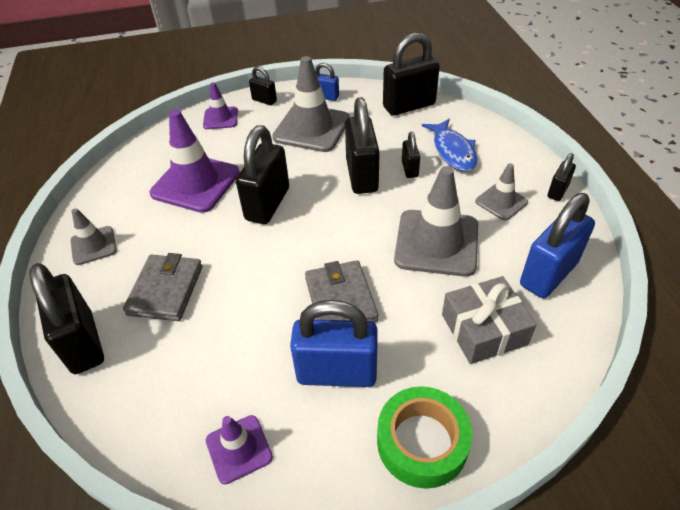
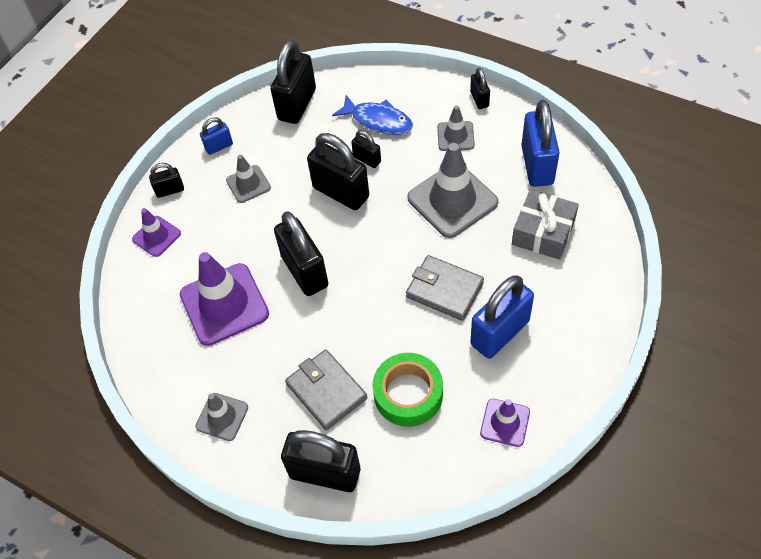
camera: 45 degrees left, 10 degrees up
grey traffic cone [272,56,350,152] -> grey traffic cone [226,155,271,203], size x0.54
green tape [377,386,473,489] -> green tape moved to [372,353,443,427]

